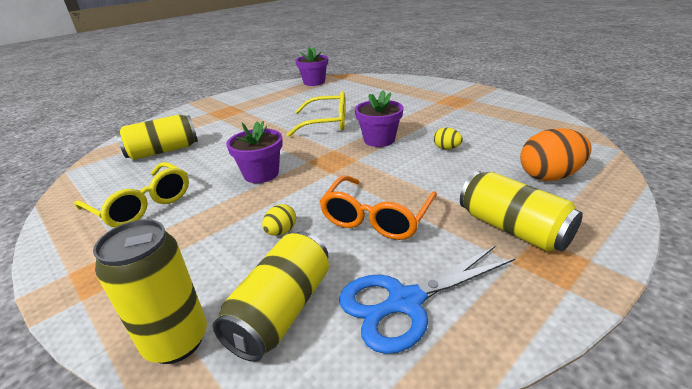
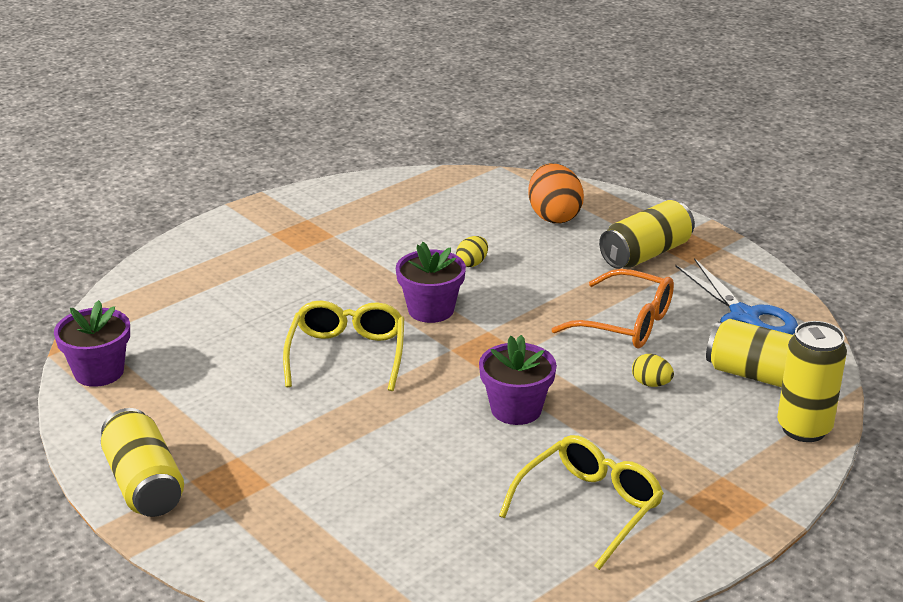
camera: 90 degrees left, 0 degrees up
yellow can [116,114,198,160] -> yellow can moved to [101,408,184,517]

